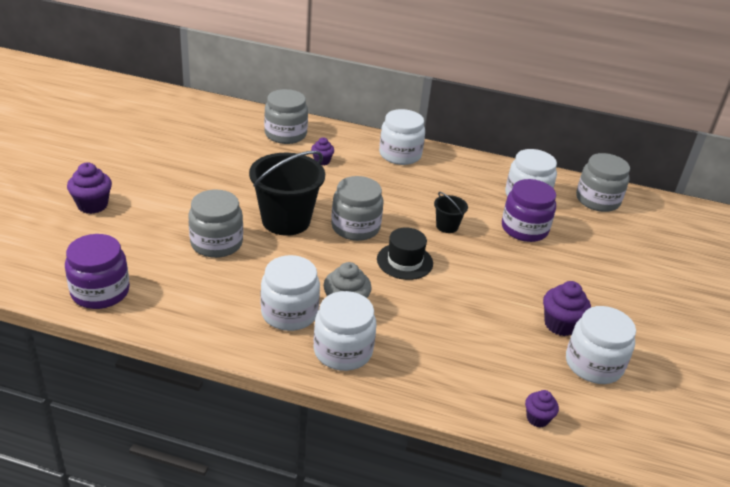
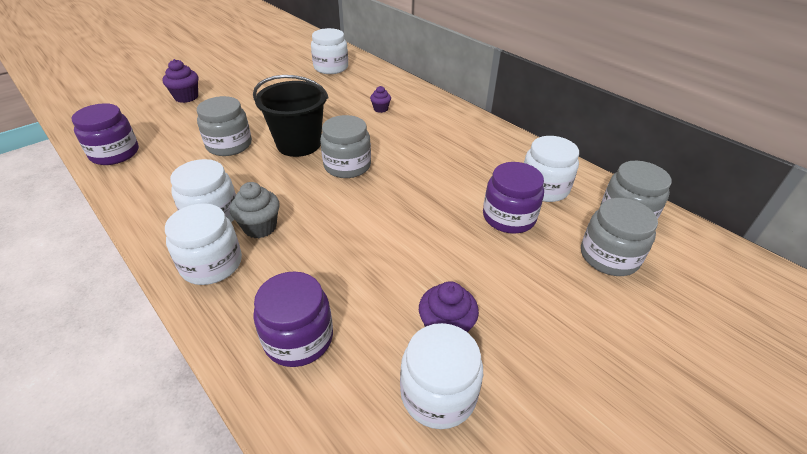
camera: 35 degrees right, 5 degrees up
grey jar [264,89,308,144] -> grey jar moved to [581,198,658,276]
black hat [377,227,433,280] -> none
white jar [379,109,425,165] -> white jar moved to [311,28,348,74]
black bucket [434,192,468,233] -> none
purple cupcake [525,390,559,427] -> none
none -> purple jar [253,271,333,367]

